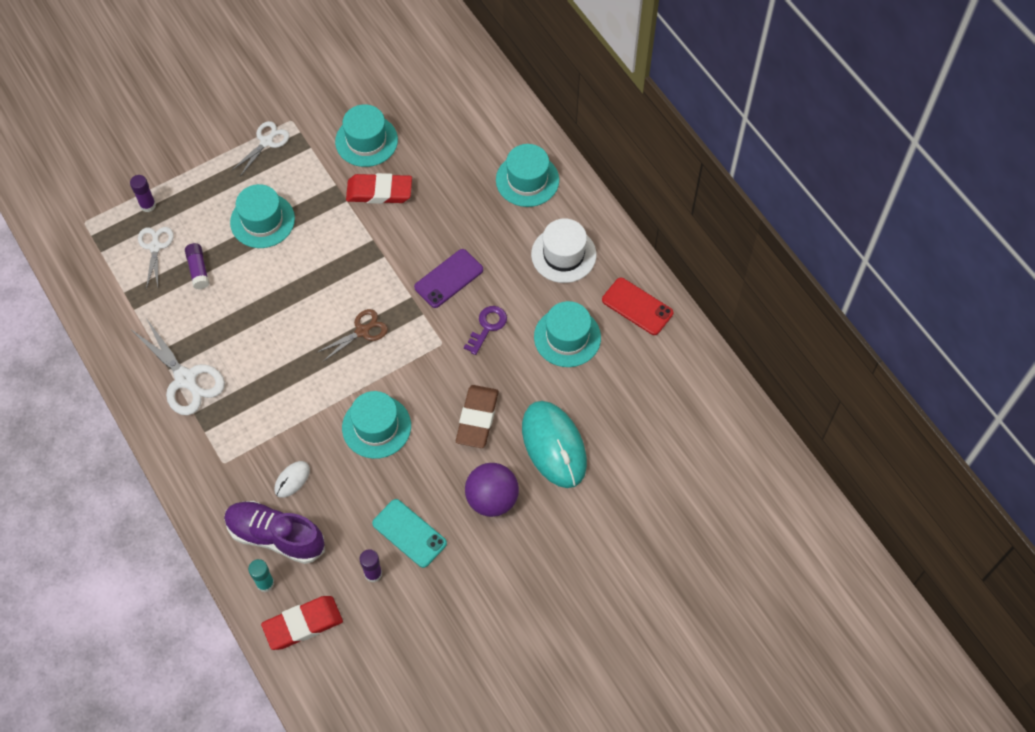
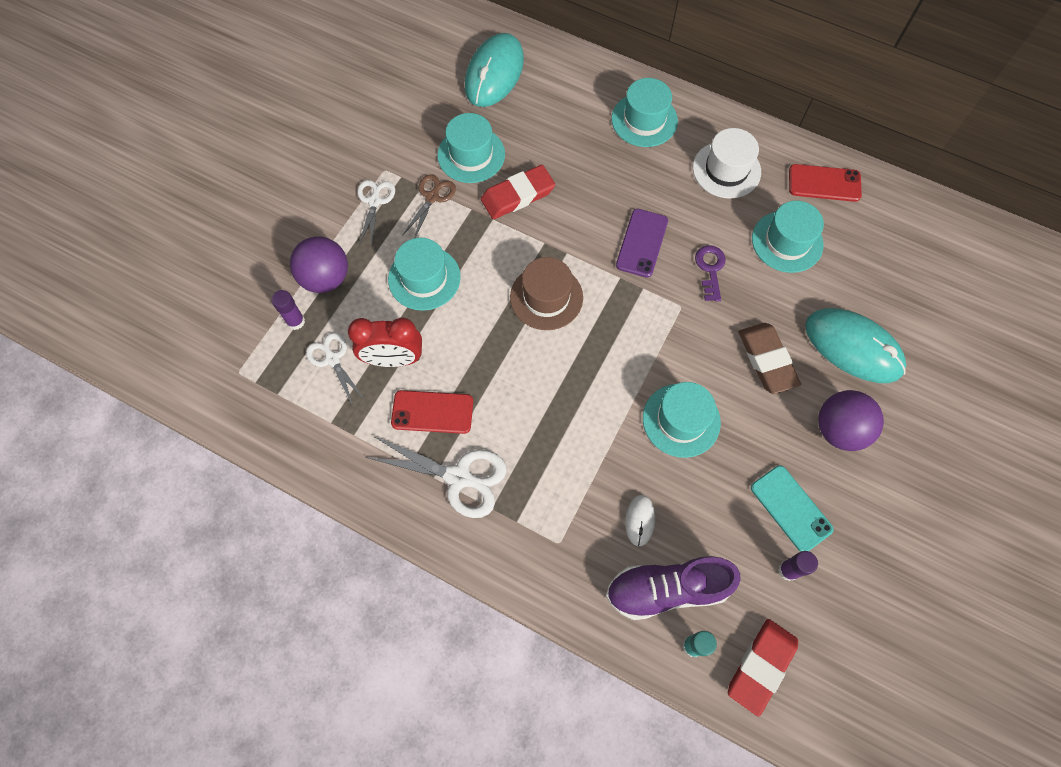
camera: 30 degrees left, 5 degrees up
purple glue stick [185,243,210,290] -> red clock [348,317,422,367]
brown scissors [316,309,388,361] -> brown scissors moved to [402,174,456,238]
turquoise phone [372,499,447,568] -> turquoise phone turned 45 degrees clockwise [751,465,834,552]
none -> purple ball [290,236,348,293]
none -> red phone [391,390,473,434]
none -> turquoise mouse [465,33,524,107]
none -> brown hat [510,257,583,330]

